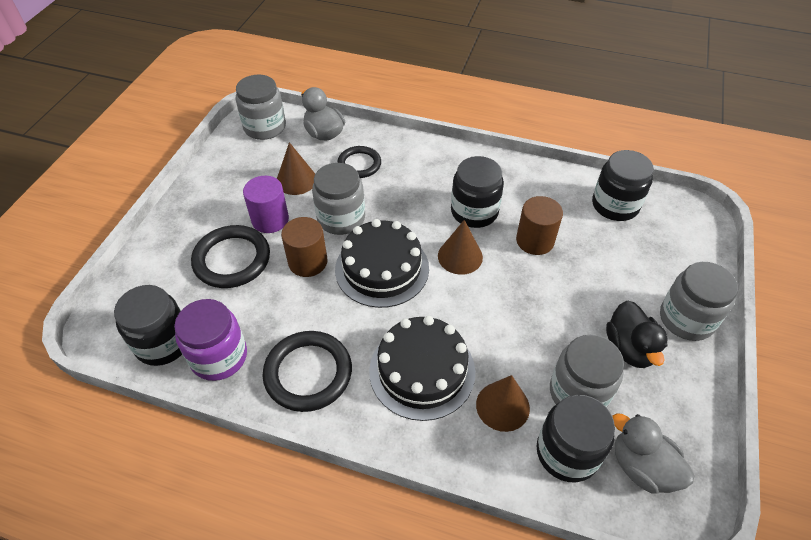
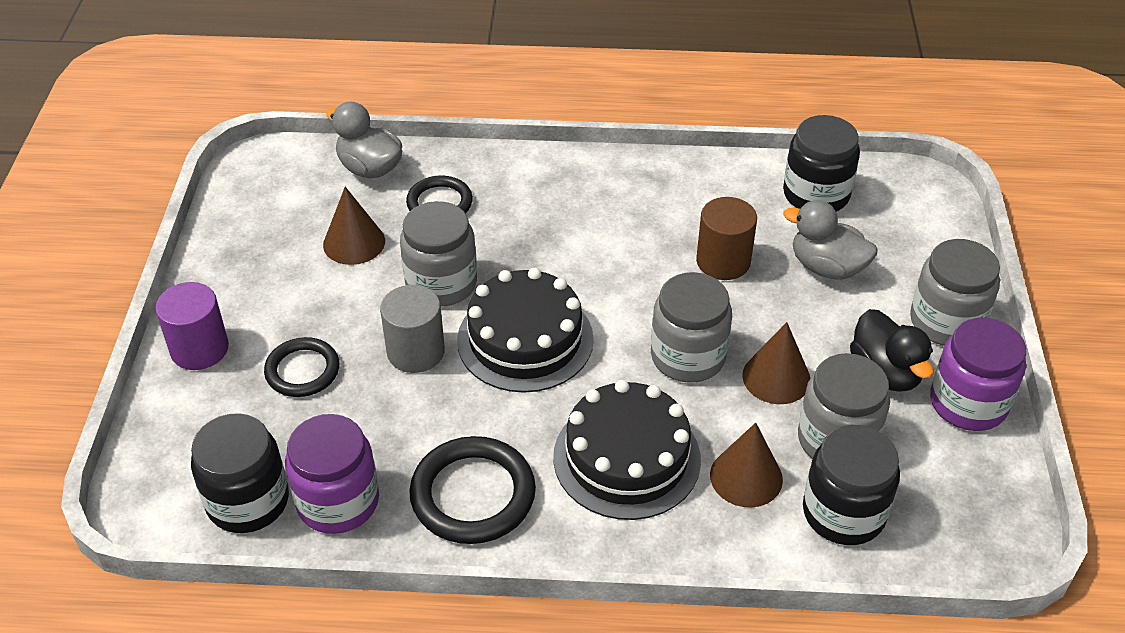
camera: 15 degrees left, 5 degrees down
black ring [191,225,270,288] -> black ring [264,337,339,397], size x0.65
grey jar [236,75,286,140] -> grey jar moved to [651,272,732,383]
purple cylinder [243,176,289,233] -> purple cylinder moved to [155,282,229,370]
brown cylinder [281,217,328,277] -> grey cylinder [380,285,445,373]
brown cone [438,220,483,275] -> brown cone moved to [742,322,810,404]
black jar [451,156,504,228] -> none
grey duck [612,413,694,494] -> grey duck moved to [783,200,877,280]
none -> purple jar [930,318,1026,431]

